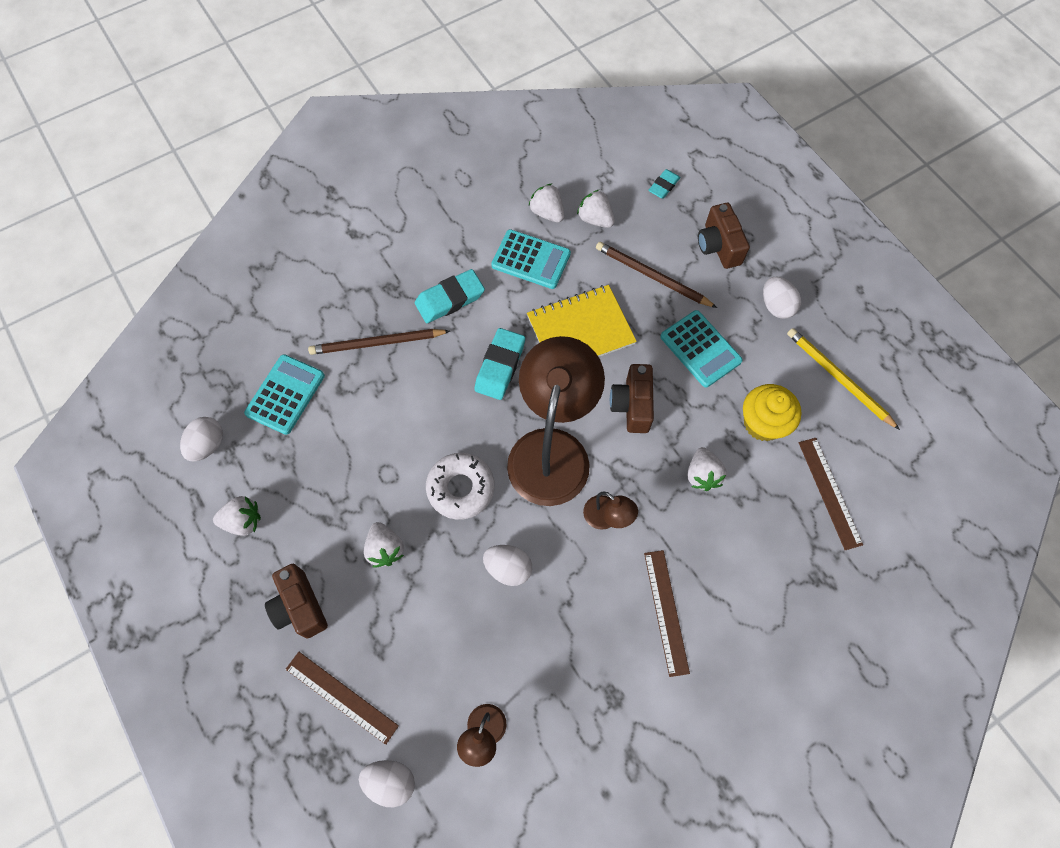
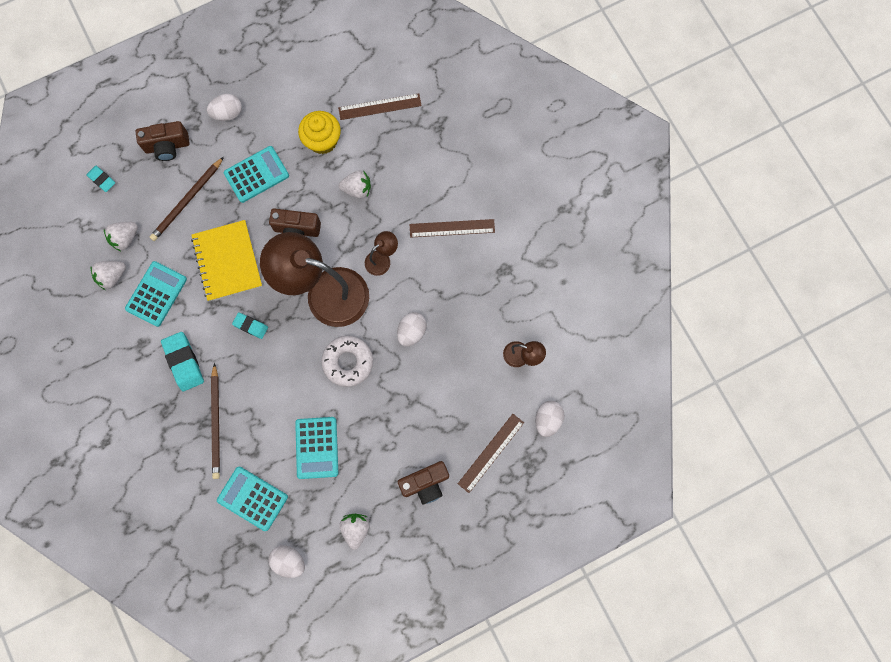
camera: 85 degrees left, 10 degrees up
white strawberry [364,522,404,568] -> none
turquoise eraser [474,328,525,400] -> turquoise eraser [232,312,268,339], size x0.60
yellow pencil [787,328,900,430] -> none
none -> turquoise calculator [295,417,338,479]

